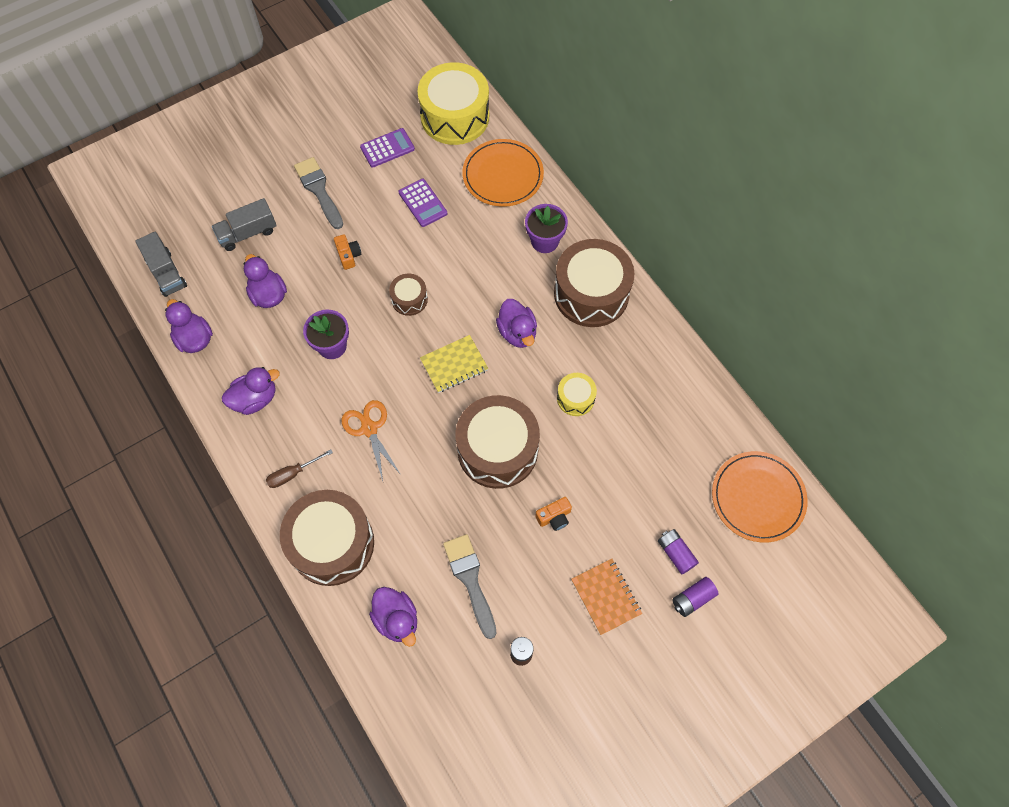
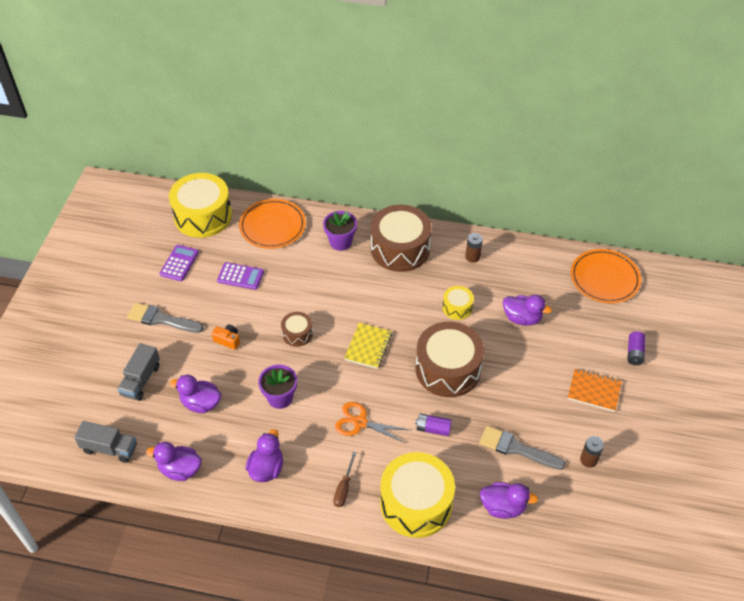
camera: 45 degrees left, 15 degrees down
brown drum [280,490,374,586] -> yellow drum [380,452,455,538]
purple duck [496,299,537,348] -> purple duck moved to [503,295,552,326]
orange camera [535,497,572,531] -> none
purple battery [658,529,699,574] -> purple battery moved to [415,413,452,436]
none -> brown battery [465,233,483,263]

